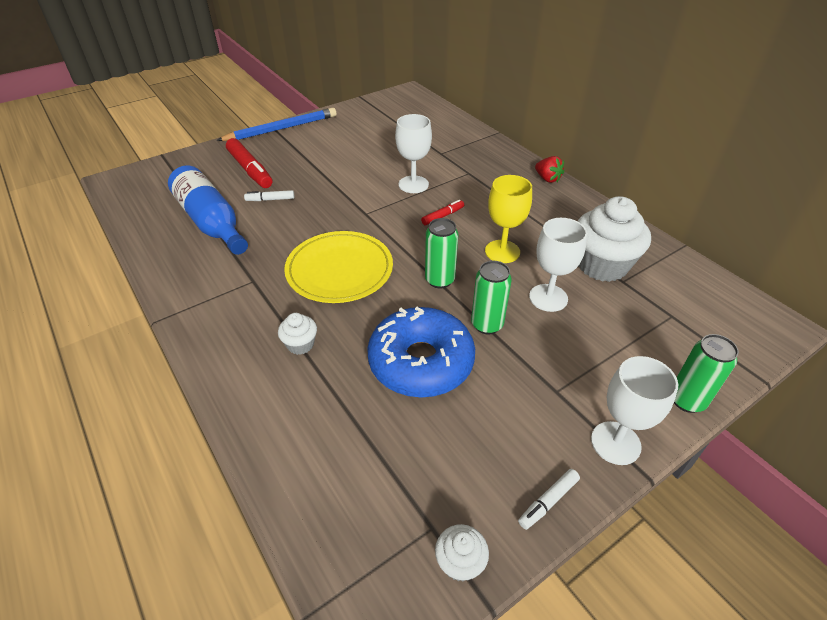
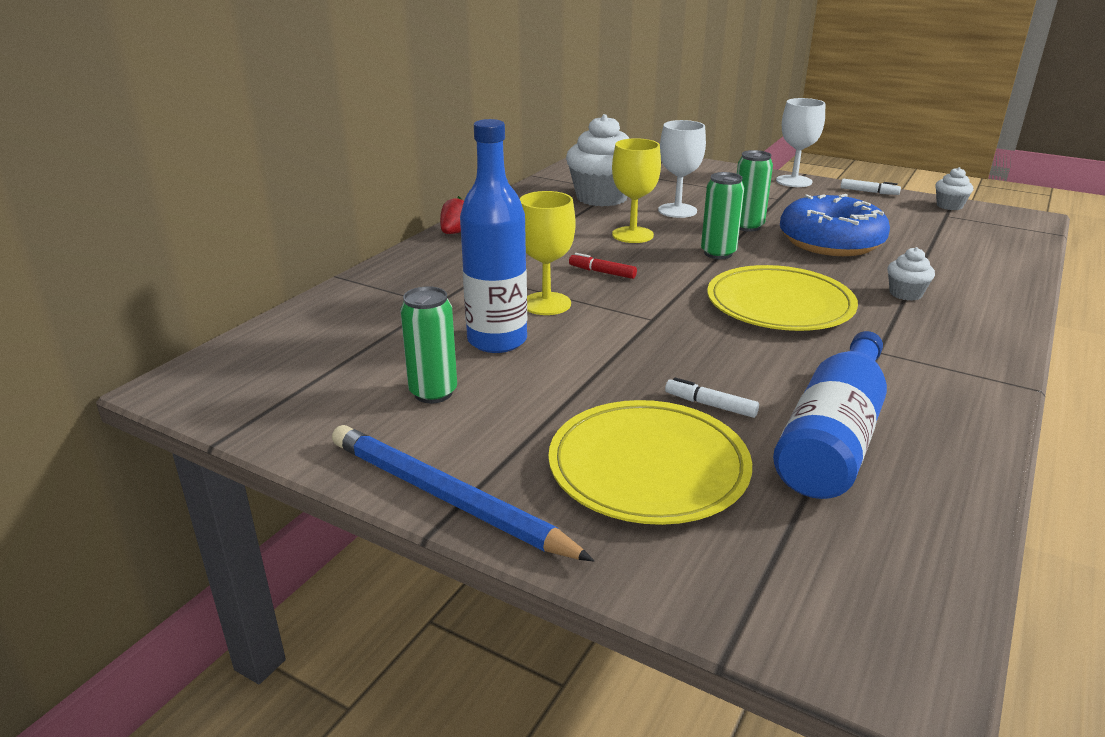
camera: 115 degrees left, 15 degrees down
red marker [226,138,272,188] -> yellow plate [548,400,752,525]
white marker [244,190,295,201] -> white marker turned 150 degrees clockwise [665,377,759,418]
white goblet [395,114,432,193] -> yellow goblet [520,191,576,315]
green can [674,334,739,413] -> green can moved to [400,286,457,404]
none -> blue bottle [460,119,527,353]

